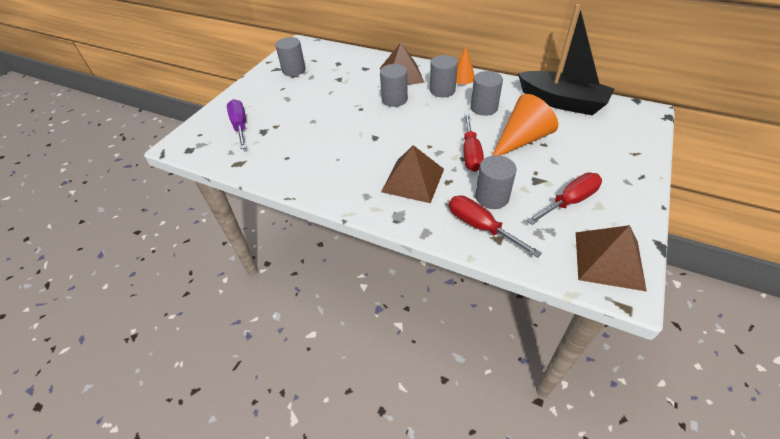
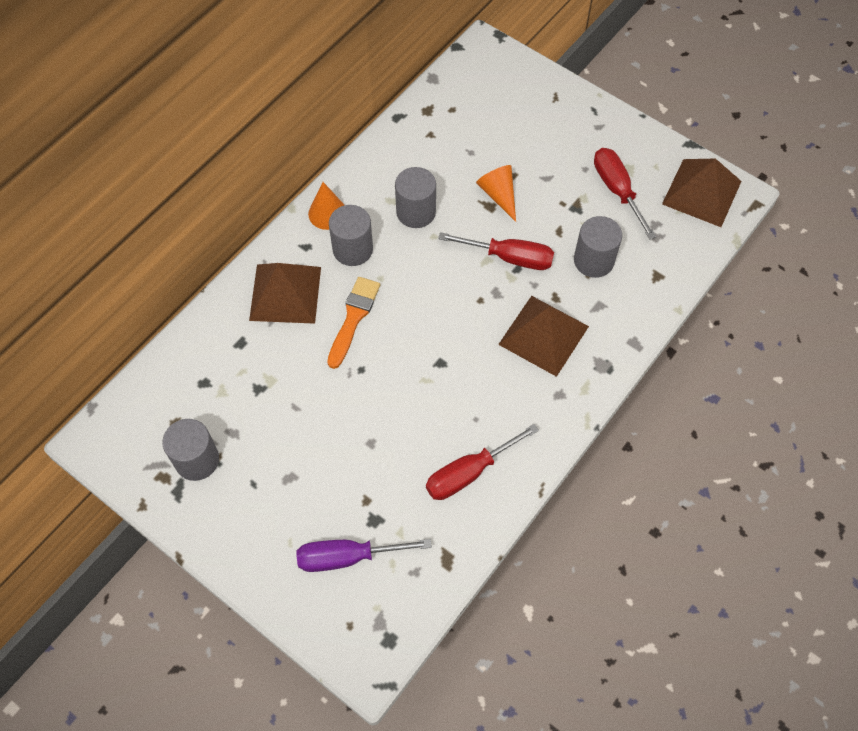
camera: 80 degrees left, 15 degrees up
grey cylinder [380,64,408,107] -> orange brush [327,277,380,369]
red screwdriver [449,196,542,258] -> red screwdriver moved to [426,424,539,500]
orange cone [492,94,558,156] -> orange cone [476,165,516,222], size x0.59
black boat [518,4,614,115] -> none

